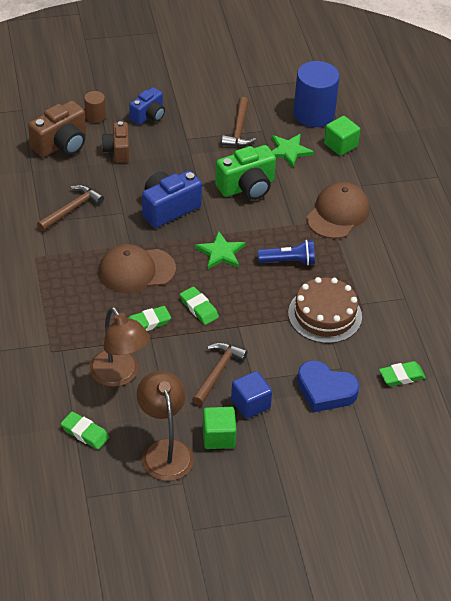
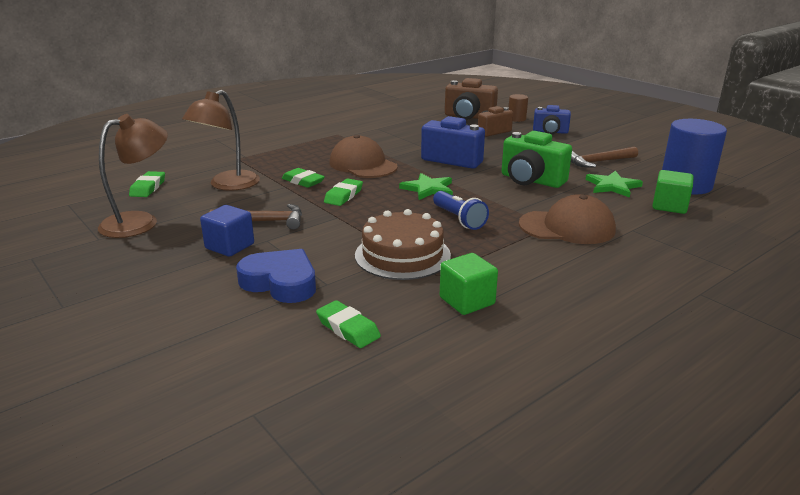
camera: 65 degrees right, 20 degrees down
brown hammer [37,185,104,231] -> none
green cube [202,407,237,449] -> green cube moved to [440,253,498,315]
blue heart [297,360,360,412] -> blue heart turned 120 degrees clockwise [236,249,316,303]

